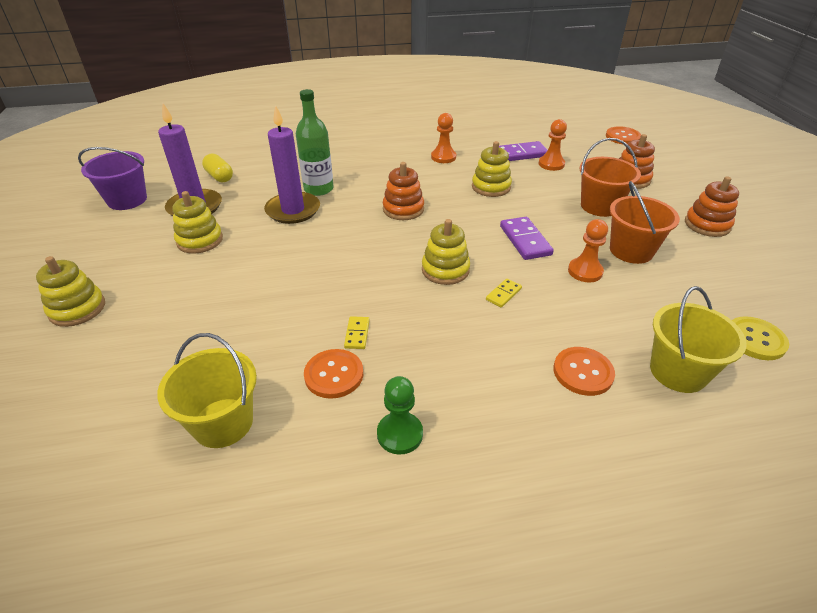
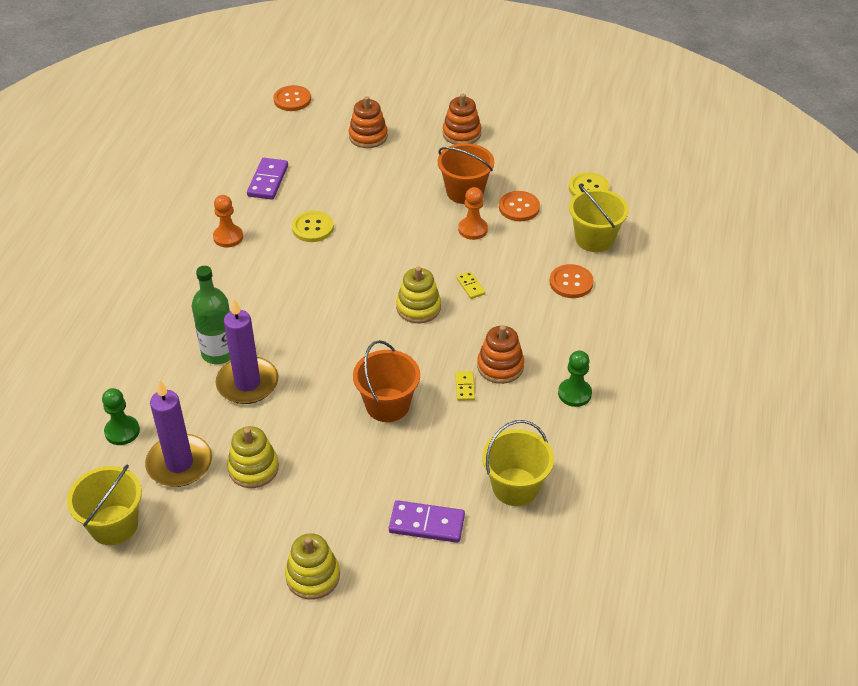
camera: 65 degrees left, 5 degrees up
purple bucket [78,147,147,210] -> yellow bucket [67,464,142,545]
yellow capsule [202,154,233,182] -> green pawn [102,388,140,445]
orange button [304,349,363,399] -> orange button moved to [499,191,540,221]
yellow domino [344,316,370,349] -> yellow domino turned 60 degrees clockwise [455,371,475,401]
orange stacking toy [383,162,424,220] -> orange stacking toy moved to [477,325,524,384]
yellow stacking toy [472,141,512,197] -> yellow button [292,211,334,242]
purple domino [500,217,554,260] -> purple domino moved to [389,500,465,543]
orange pawn [539,119,567,171] -> none
orange bucket [579,138,641,217] -> orange bucket moved to [353,340,420,422]

